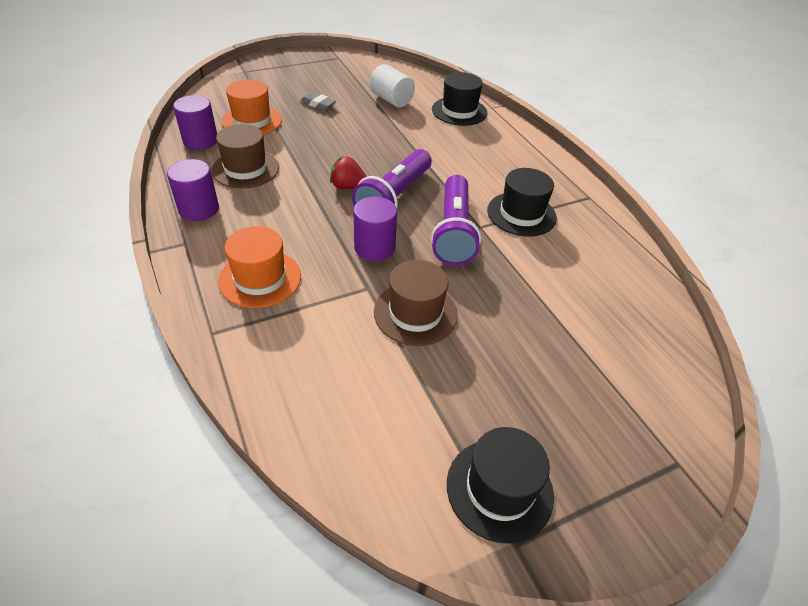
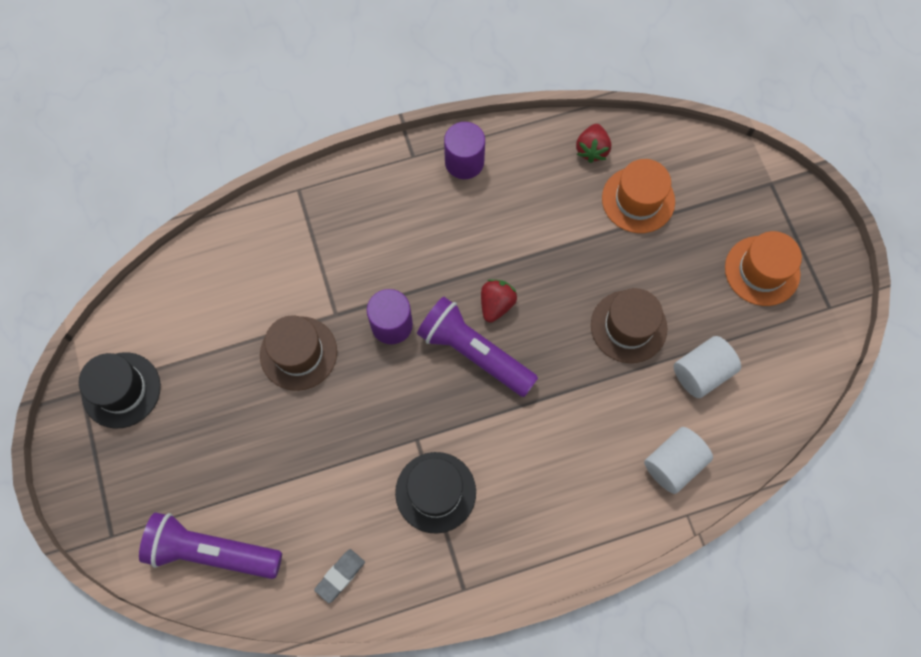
camera: 100 degrees right, 25 degrees up
purple cylinder [173,95,217,150] -> red strawberry [576,124,611,163]
brown hat [211,124,279,189] -> brown hat moved to [591,288,667,363]
orange hat [218,226,301,308] -> orange hat moved to [725,231,802,306]
grey eraser [300,92,336,110] -> grey eraser moved to [314,549,365,603]
purple flashlight [431,175,481,265] -> purple flashlight moved to [139,512,282,579]
black hat [432,72,487,126] -> white cylinder [644,427,713,494]

